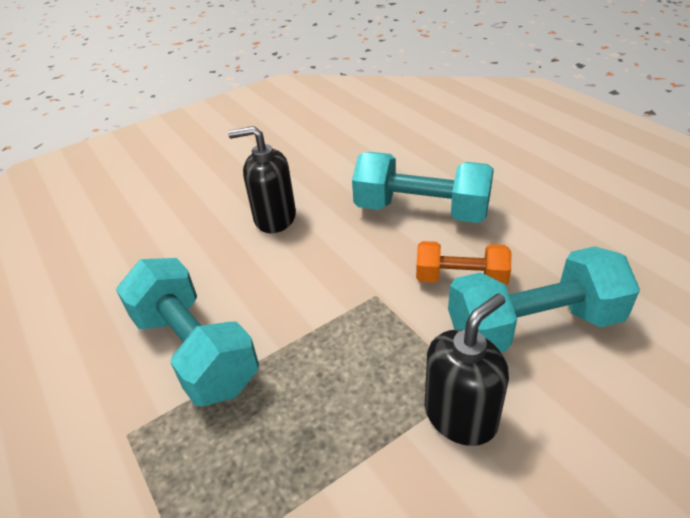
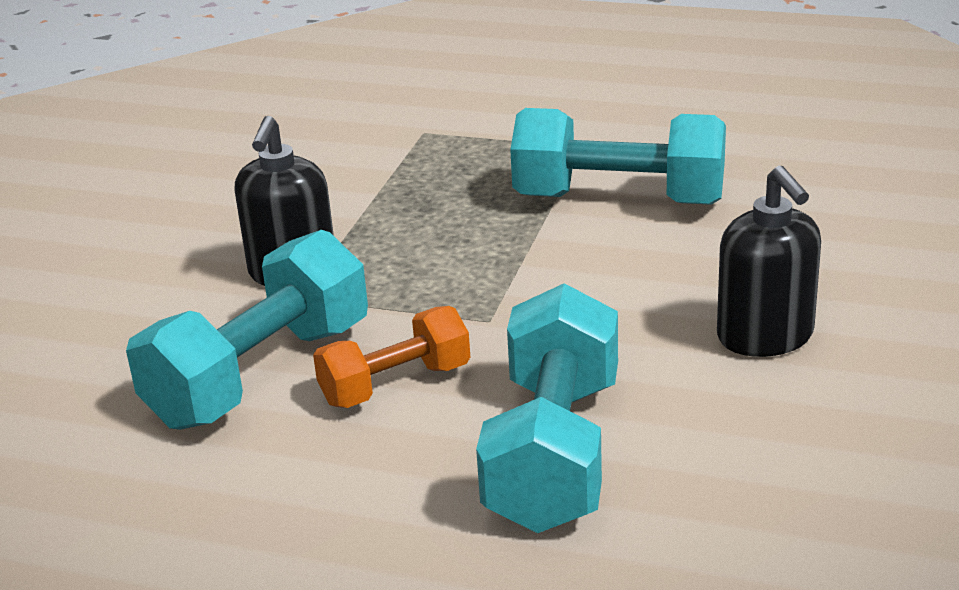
camera: 140 degrees right, 10 degrees down
black soap dispenser [228,126,296,233] -> black soap dispenser turned 105 degrees clockwise [717,166,821,357]
turquoise dumbbell [352,152,494,223] -> turquoise dumbbell turned 60 degrees counterclockwise [476,283,618,533]

